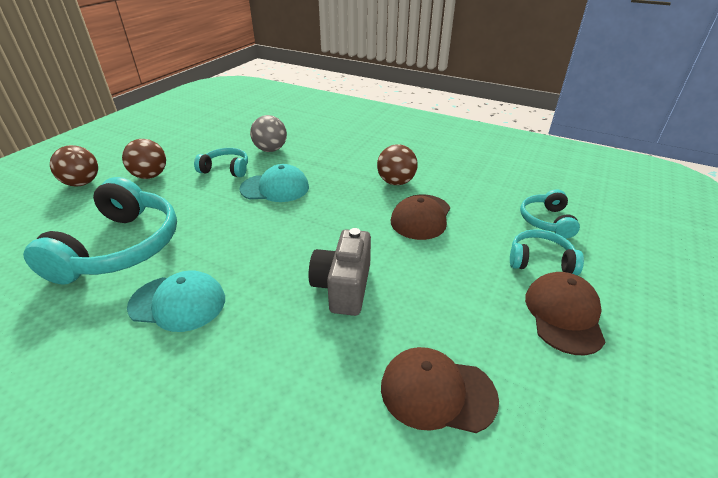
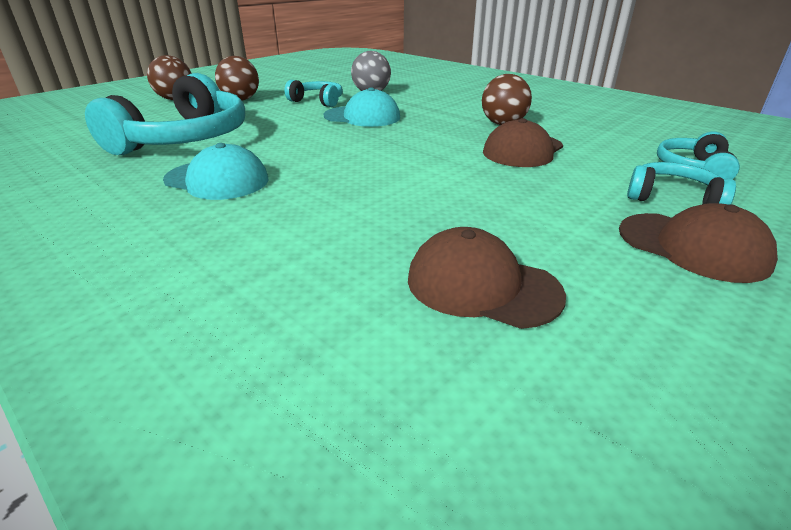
camera: 15 degrees right, 5 degrees down
grey camera [309,228,371,316] -> none
brown cap [525,272,606,355] -> brown cap turned 105 degrees clockwise [619,203,778,283]

